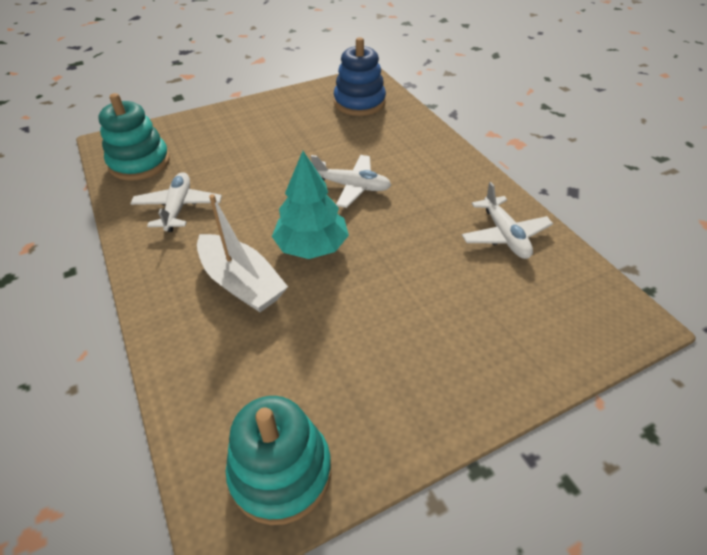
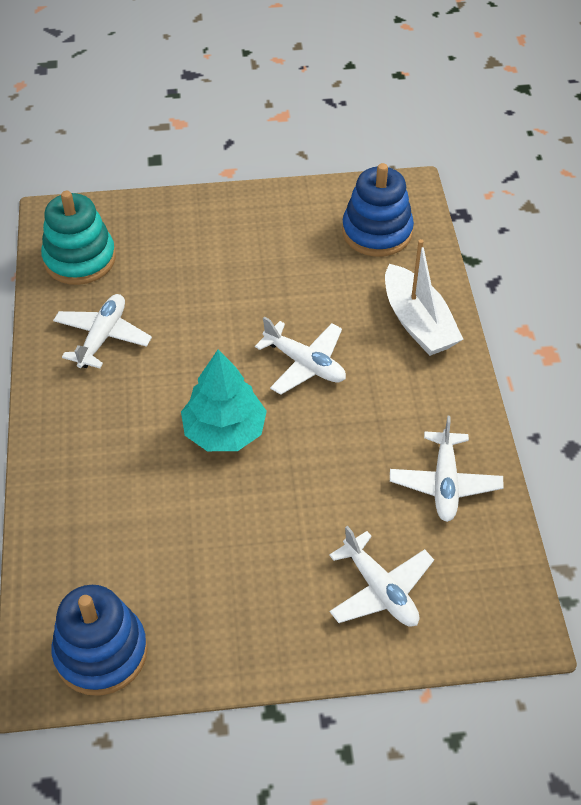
camera: 20 degrees right, 5 degrees up
white boat [197,194,288,312] -> white boat moved to [385,239,463,356]
turquoise stacking toy [226,396,331,525] -> blue stacking toy [52,585,148,696]
none -> white plane [329,526,434,627]

